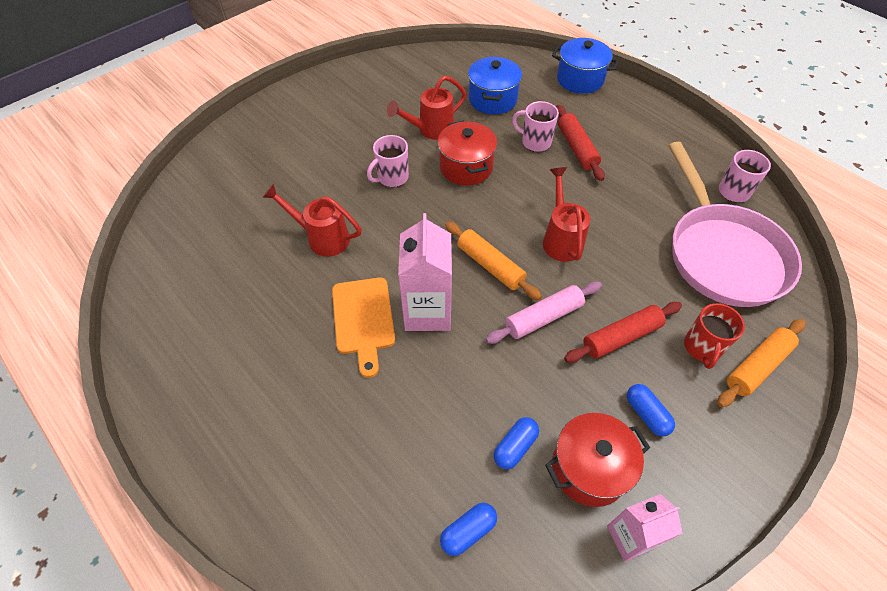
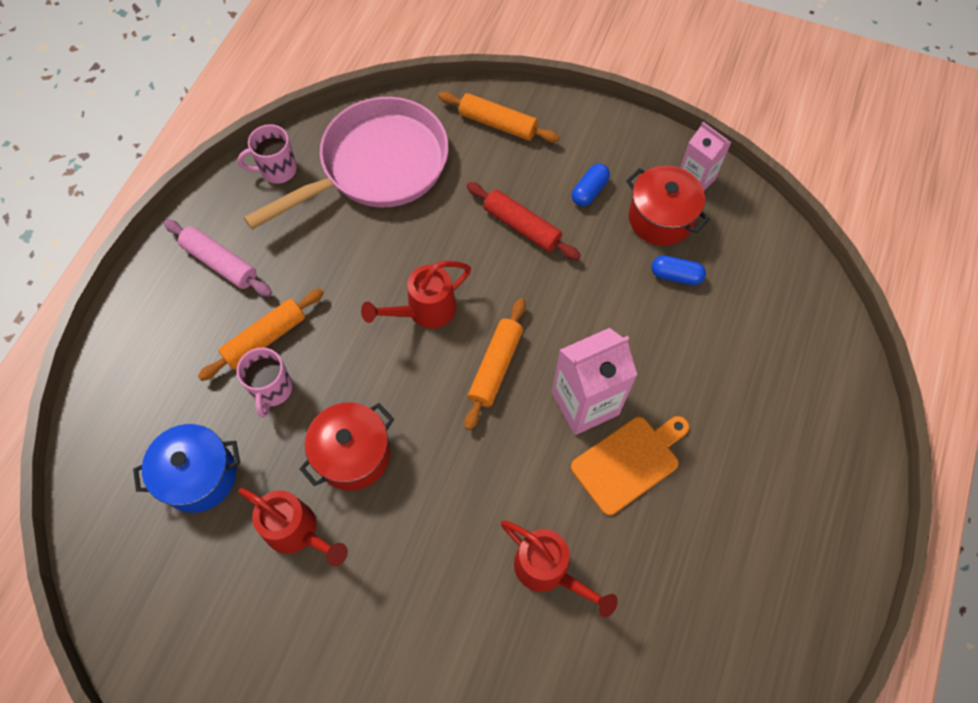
camera: 115 degrees left, 10 degrees up
red watering can [262,184,362,257] -> red watering can turned 45 degrees counterclockwise [501,520,618,617]
pink mug [367,135,409,187] -> none
blue capsule [440,503,497,556] -> none
pink rolling pin [485,281,602,344] -> pink rolling pin moved to [164,219,272,297]
blue pot [552,38,619,94] -> none
red rolling pin [556,105,605,181] -> orange rolling pin [198,288,324,381]
red mug [684,303,745,369] -> none

